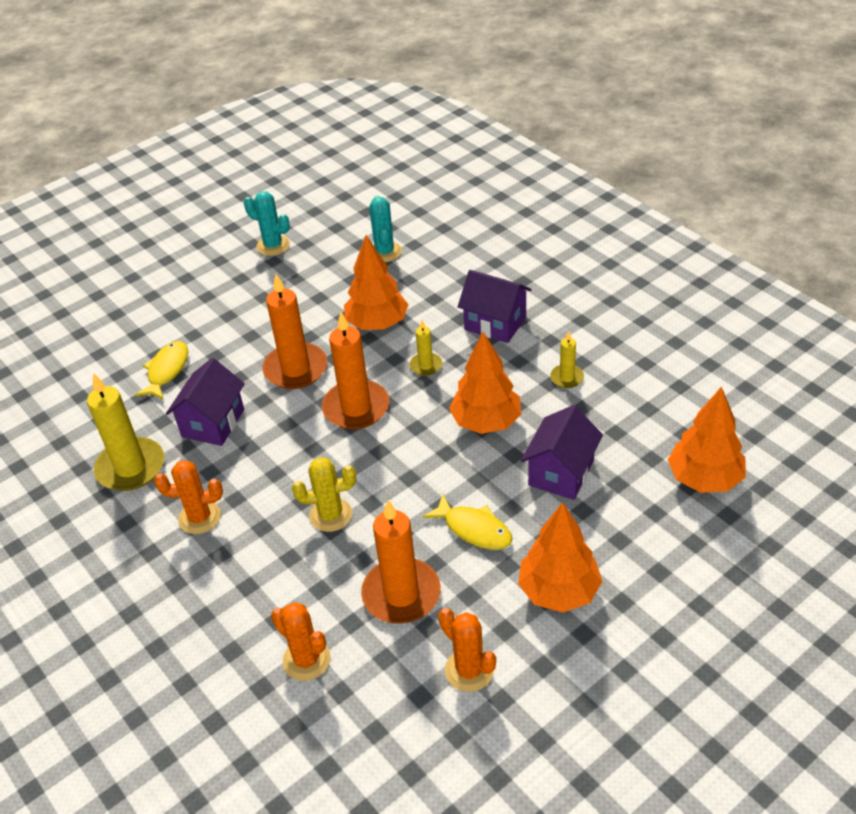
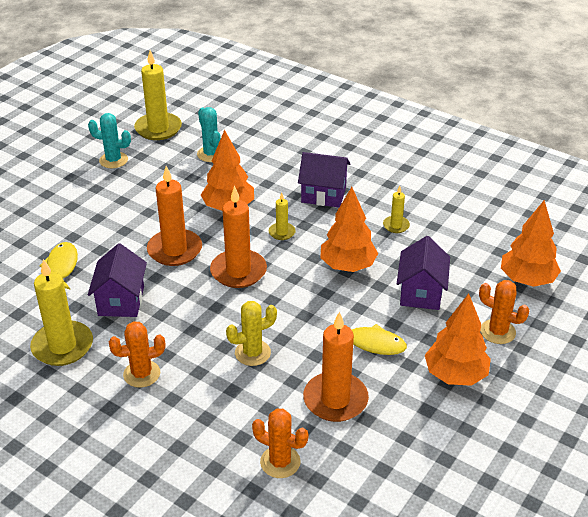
camera: 20 degrees left, 5 degrees down
orange cactus [438,608,496,692] -> orange cactus moved to [479,280,529,344]
none -> yellow candle [134,50,182,140]

